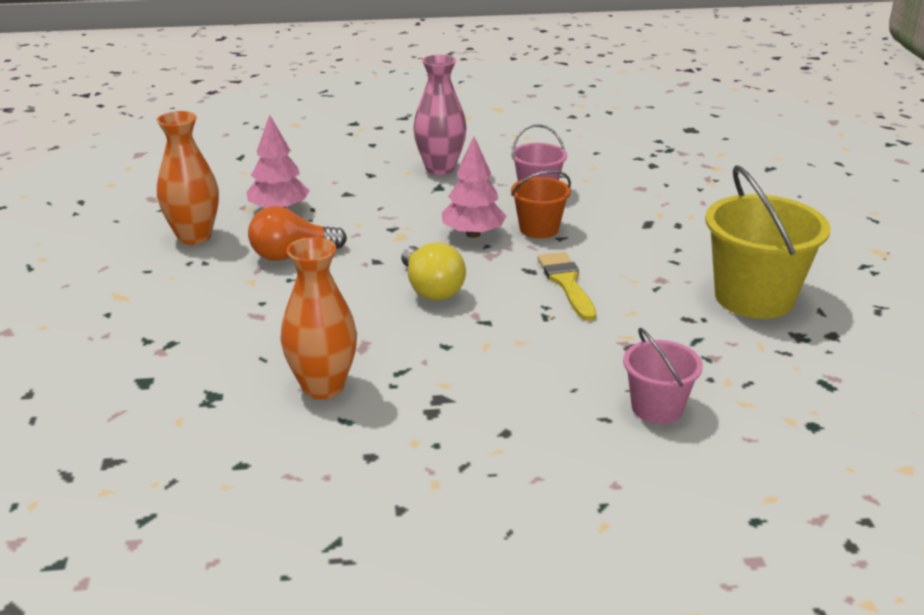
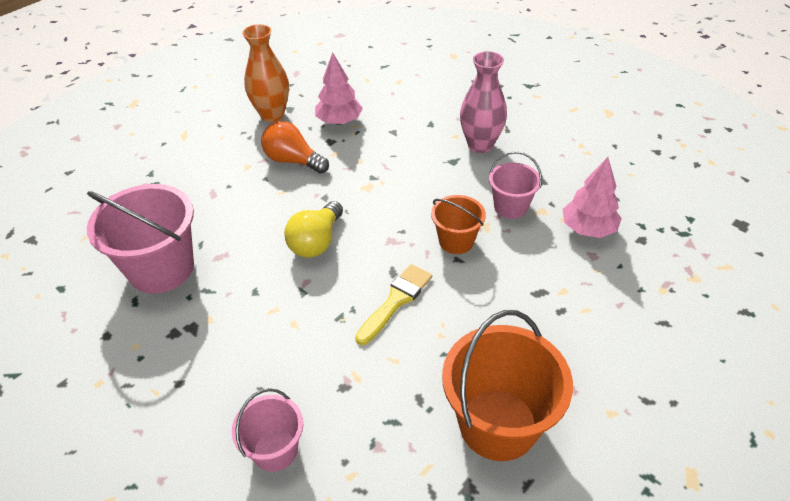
camera: 50 degrees right, 15 degrees up
orange vase [280,237,357,399] -> pink bucket [87,184,194,294]
pink tree [442,136,506,238] -> pink tree moved to [563,157,622,238]
yellow bucket [705,165,831,319] -> orange bucket [442,310,573,461]

